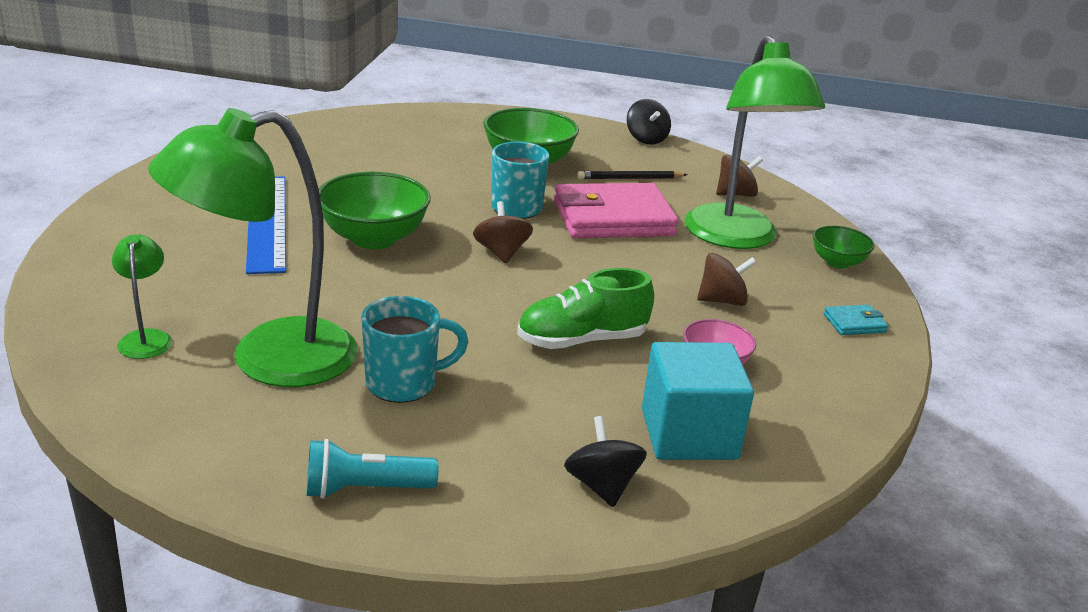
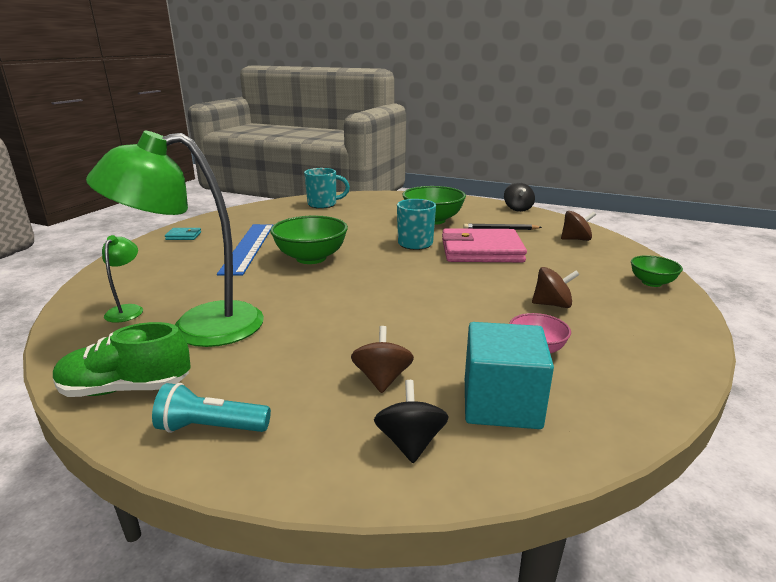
camera: 15 degrees right, 5 degrees down
turquoise mug [361,296,468,403] -> turquoise mug moved to [304,168,350,209]
brown spinning top [473,201,533,263] -> brown spinning top moved to [351,326,414,393]
green shoe [517,268,654,349] -> green shoe moved to [53,322,191,397]
green lamp [684,35,825,249] -> none
turquoise wallet [824,305,888,335] -> turquoise wallet moved to [165,228,201,240]

